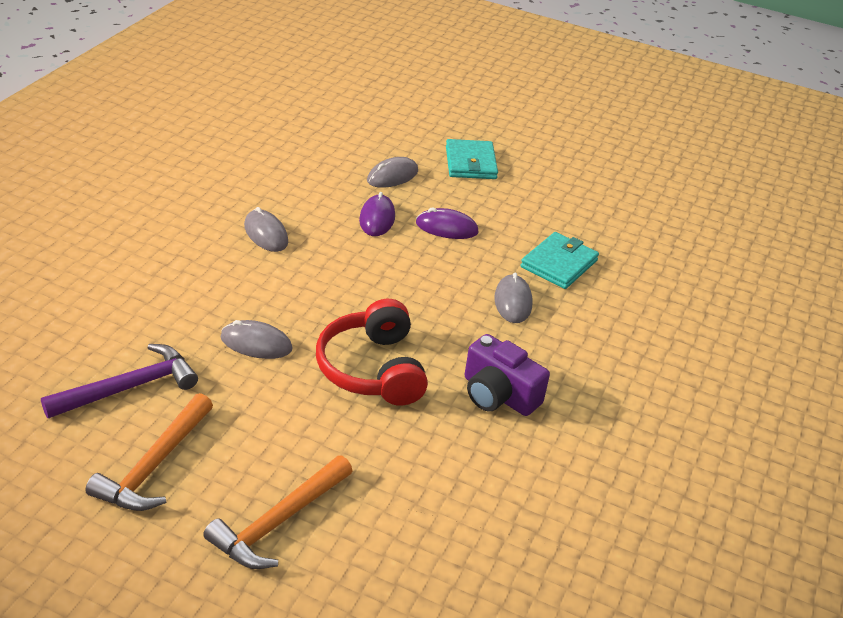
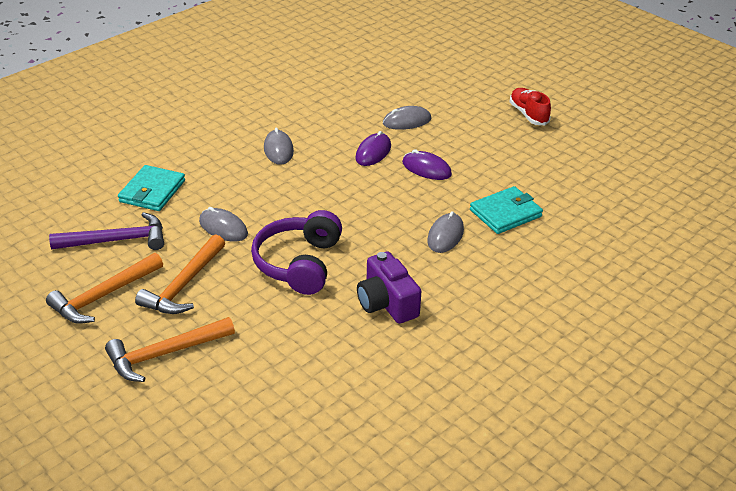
camera: 25 degrees right, 0 degrees up
red headphones [316,299,428,406] -> purple headphones [251,210,342,295]
turquoise wallet [446,139,498,179] -> turquoise wallet moved to [118,165,185,211]
none -> orange hammer [135,234,225,314]
none -> red shoe [510,88,551,125]

